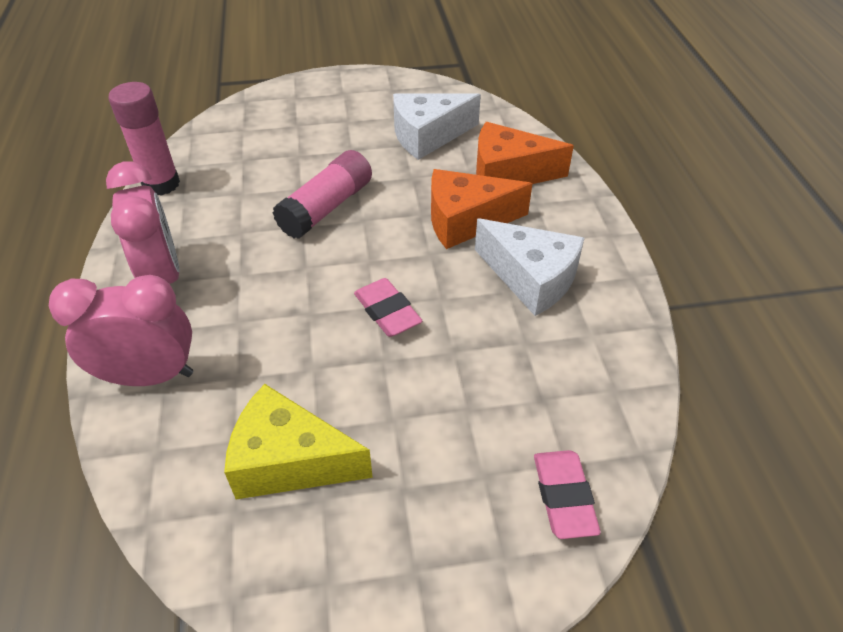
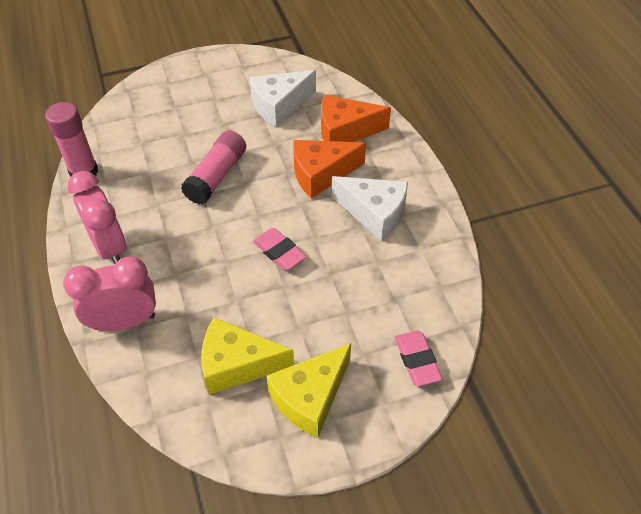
camera: 10 degrees left, 5 degrees up
none -> yellow cheese [266,343,351,438]

